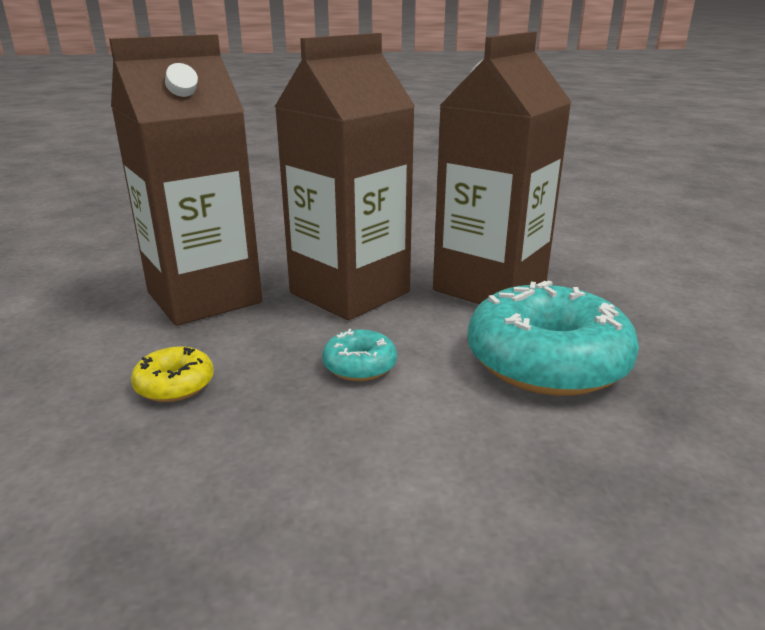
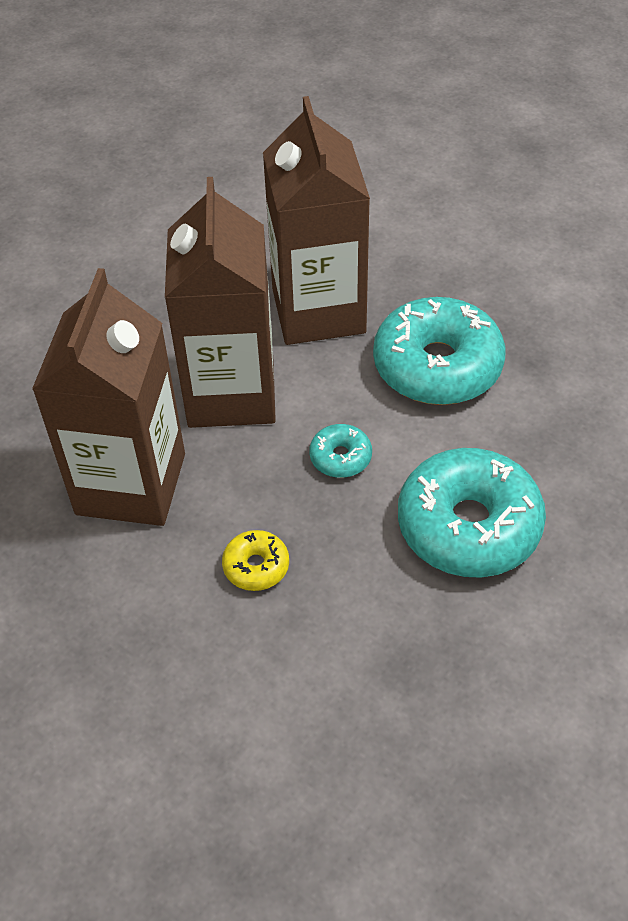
camera: 45 degrees left, 25 degrees up
none -> turquoise donut [398,448,546,578]

